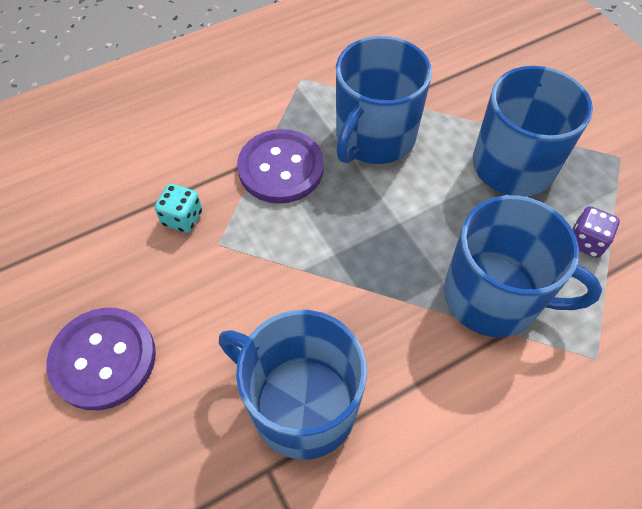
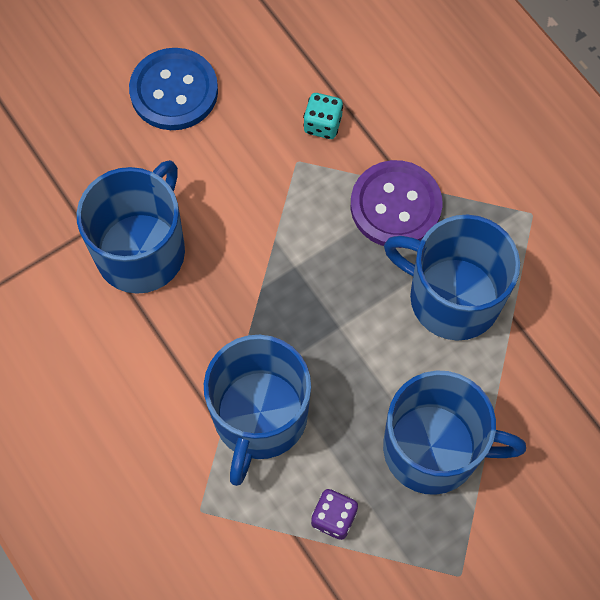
camera: 85 degrees right, 10 degrees up
purple button [46,308,156,410] -> blue button [129,48,218,130]

